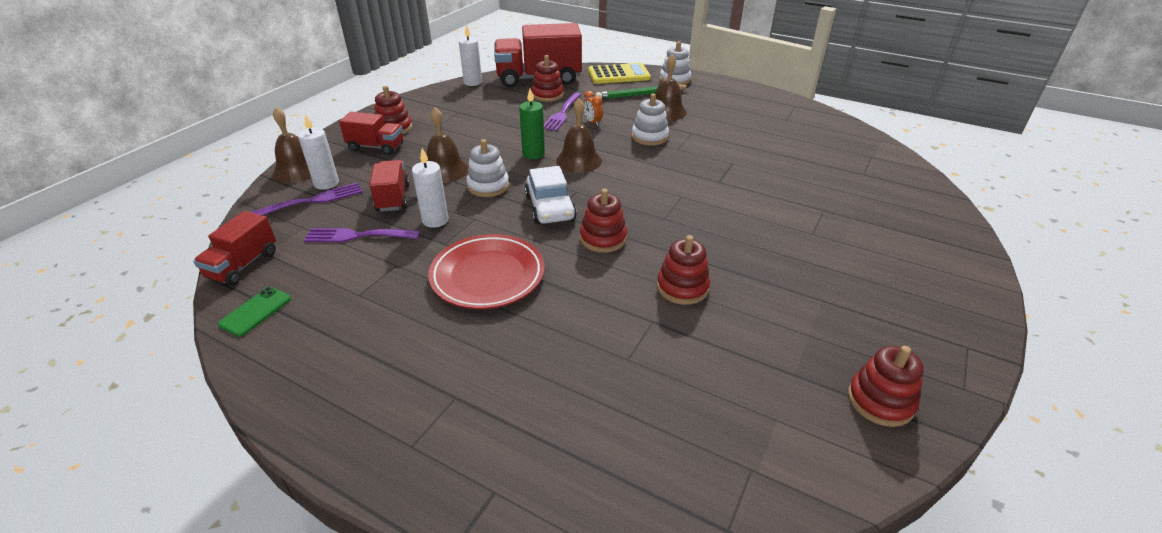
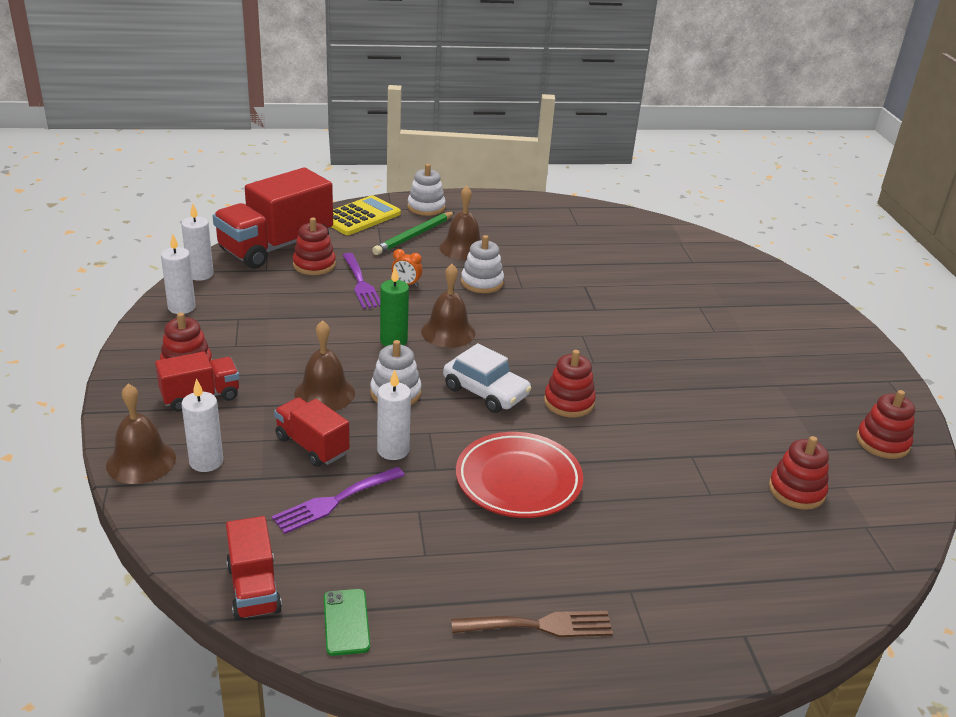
camera: 40 degrees left, 5 degrees down
purple fork [251,182,363,216] -> none
red stacking toy [657,235,710,305] -> red stacking toy moved to [769,436,829,510]
none -> white candle [161,233,196,314]
none -> brown fork [451,611,613,637]

